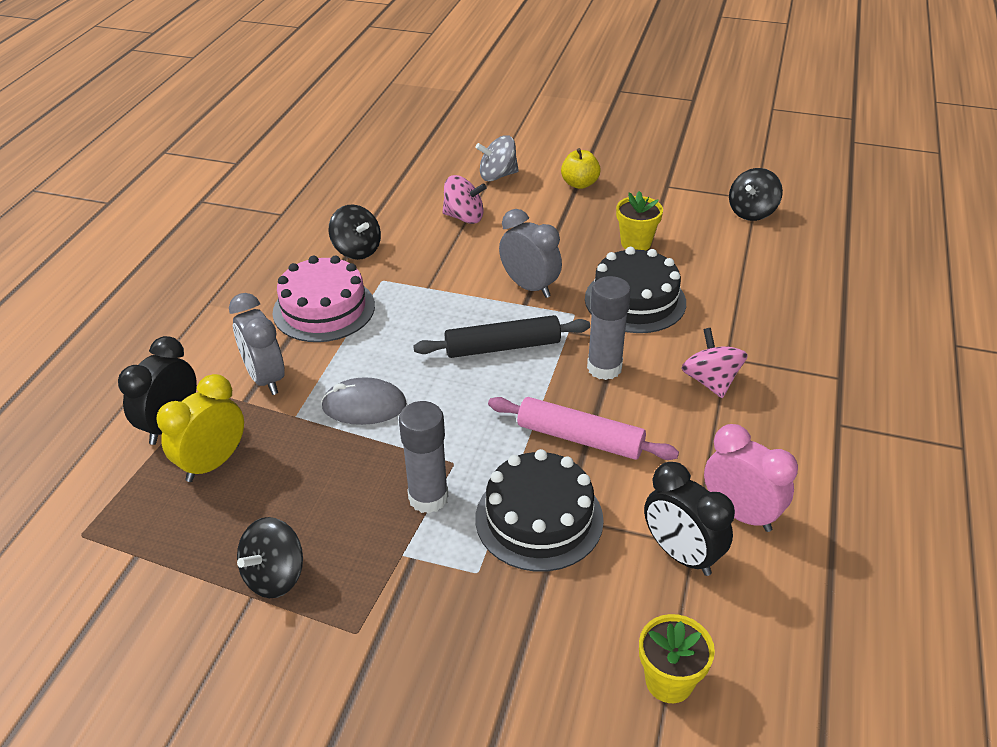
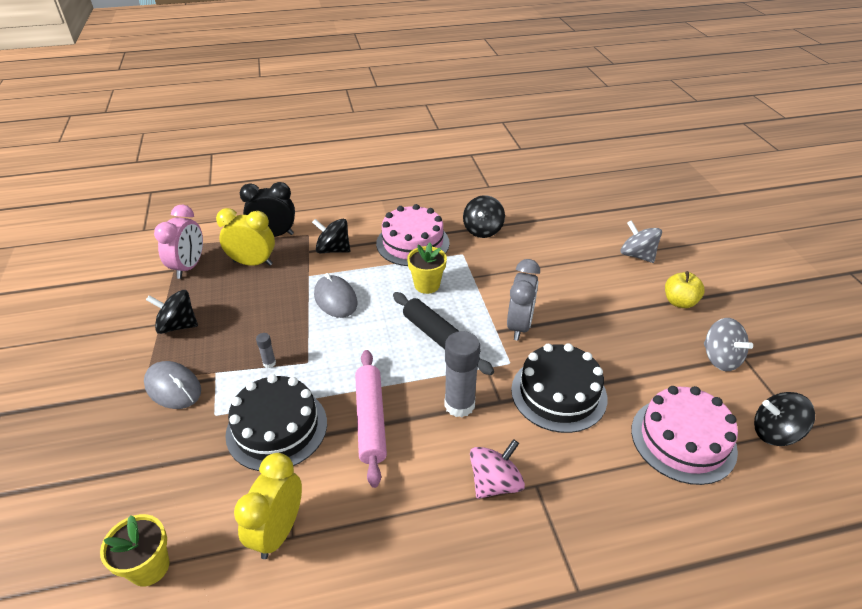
camera: 60 degrees right, 0 degrees up
grey clock [229,293,285,395] -> black spinning top [312,219,350,253]
grey glue stick [399,401,448,514] -> grey glue stick [256,333,276,368], size x0.44
pink spinning top [442,175,487,224] -> none
yellow flower pot [616,191,663,250] -> yellow flower pot moved to [407,242,447,294]
black clock [644,462,735,576] -> yellow clock [234,453,302,559]
pink clock [704,424,798,532] -> pink clock moved to [154,205,203,279]
none -> grey mouse [144,361,201,409]
none -> pink cake [631,386,738,485]
none -> grey spinning top [704,318,753,371]

